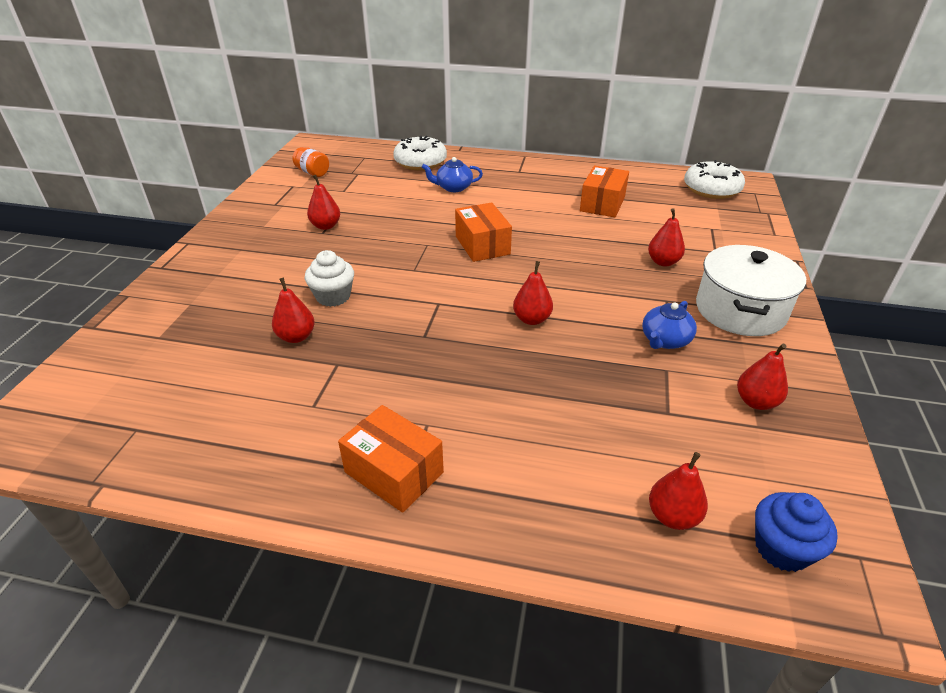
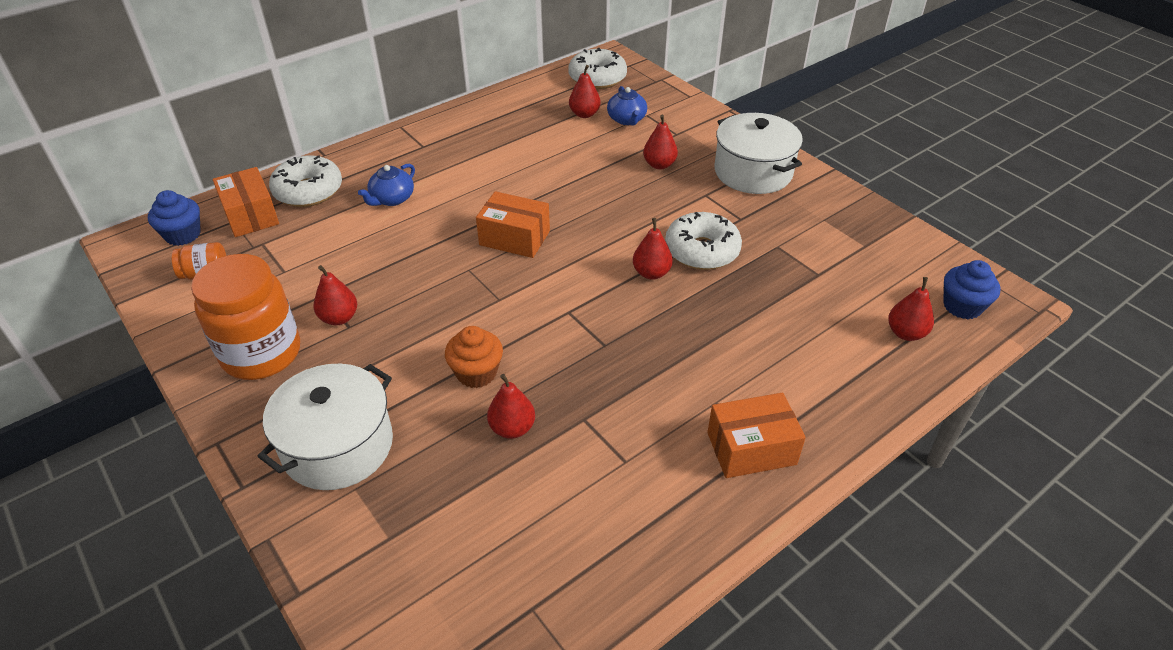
camera: 50 degrees left, 5 degrees up
white cupcake [305,250,354,307] -> orange cupcake [445,326,503,388]
orange box [580,165,629,217] -> orange box moved to [213,167,279,237]
blue teapot [642,301,697,349] -> blue teapot moved to [607,86,647,126]
red pear [737,344,788,410] -> red pear moved to [569,65,601,118]
none -> blue cupcake [148,190,201,246]
none -> orange jar [191,254,300,380]
none -> white pot [257,364,393,490]
none -> white donut [665,212,742,270]

